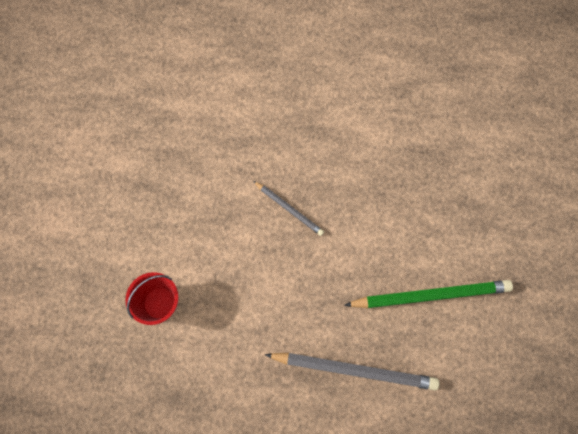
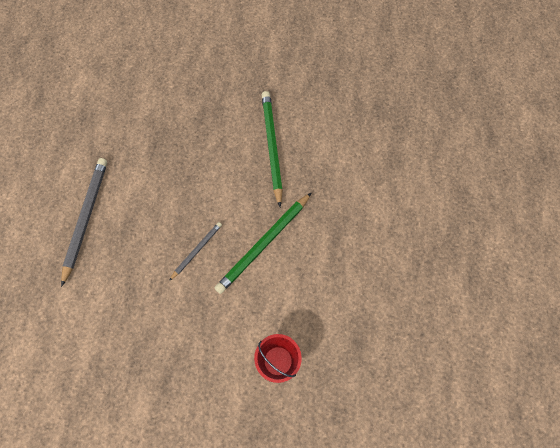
camera: 90 degrees left, 5 degrees down
grey pencil [265,353,439,390] -> grey pencil moved to [61,158,107,287]
none -> green pencil [215,192,312,294]

